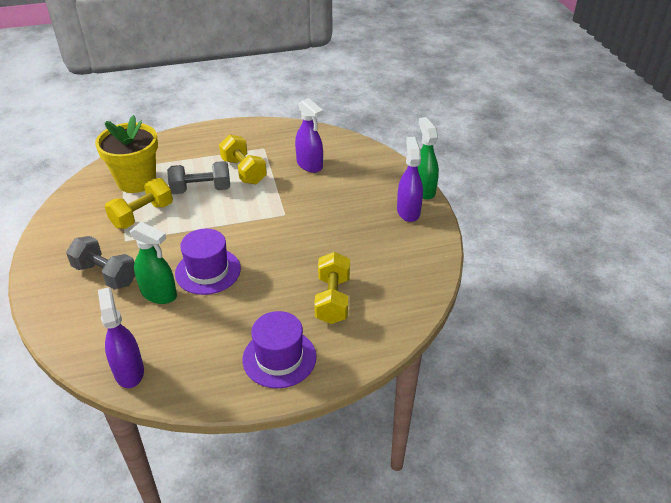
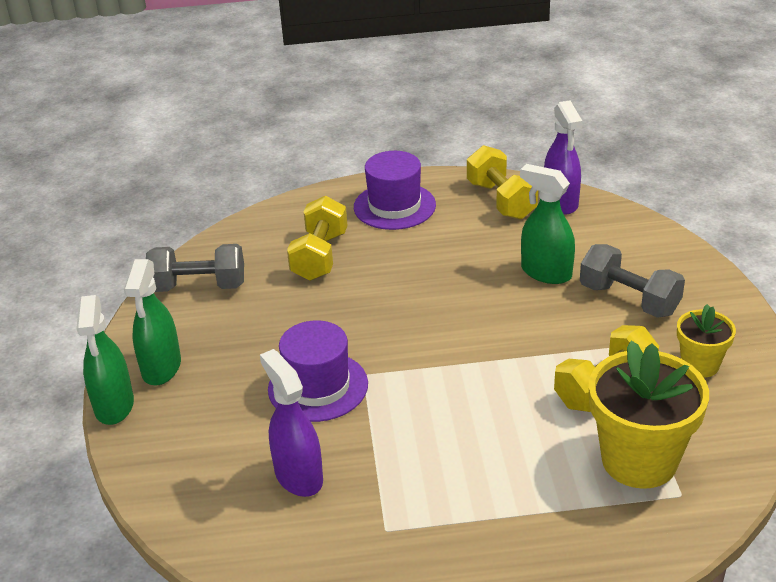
camera: 170 degrees left, 5 degrees down
grey dumbbell [167,161,230,194] -> grey dumbbell moved to [146,244,244,292]
purple hat [175,229,241,295] -> purple hat moved to [268,320,368,422]
yellow dumbbell [219,135,267,184] -> yellow dumbbell moved to [467,145,538,220]
purple spray bottle [397,137,423,222] -> green spray bottle [124,259,181,386]
none -> yellow flower pot [677,304,736,378]

